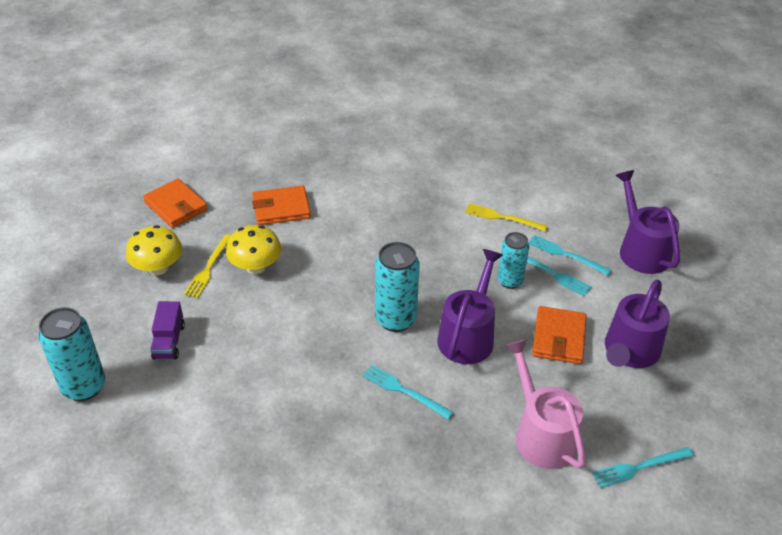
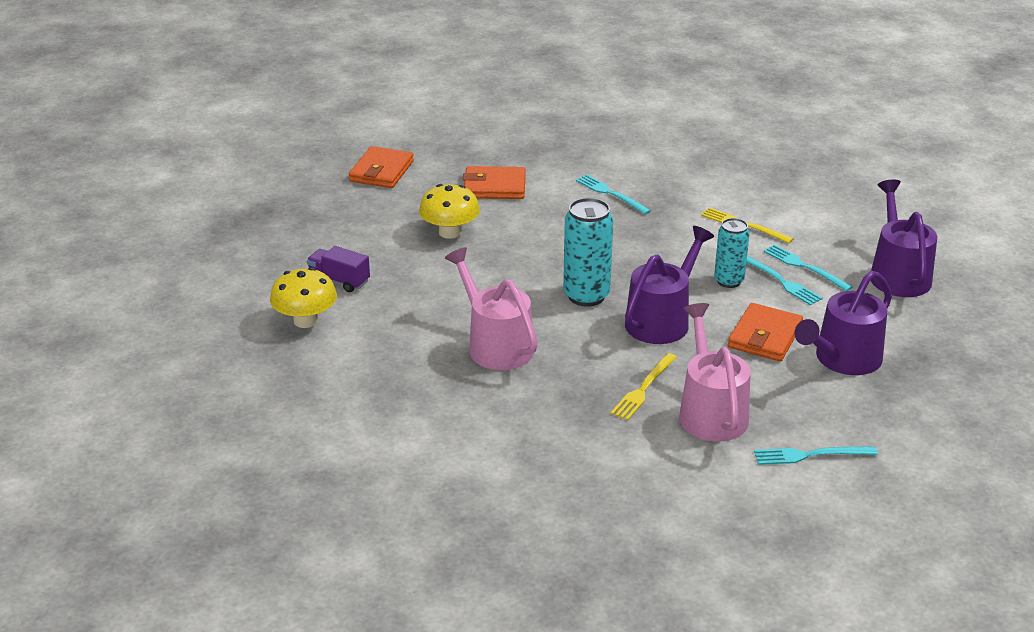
camera: 15 degrees right, 10 degrees down
turquoise can [38,307,105,401] -> none
yellow mushroom [126,225,182,275] -> yellow mushroom moved to [270,267,337,328]
orange wallet [143,179,208,228] -> orange wallet turned 45 degrees clockwise [349,146,414,188]
purple truck [150,301,185,360] -> purple truck turned 105 degrees clockwise [307,246,370,292]
yellow fork [184,235,231,298] -> yellow fork moved to [611,353,677,420]
turquoise fork [362,365,453,419] -> turquoise fork moved to [576,174,651,214]
none -> pink watering can [445,247,538,370]

